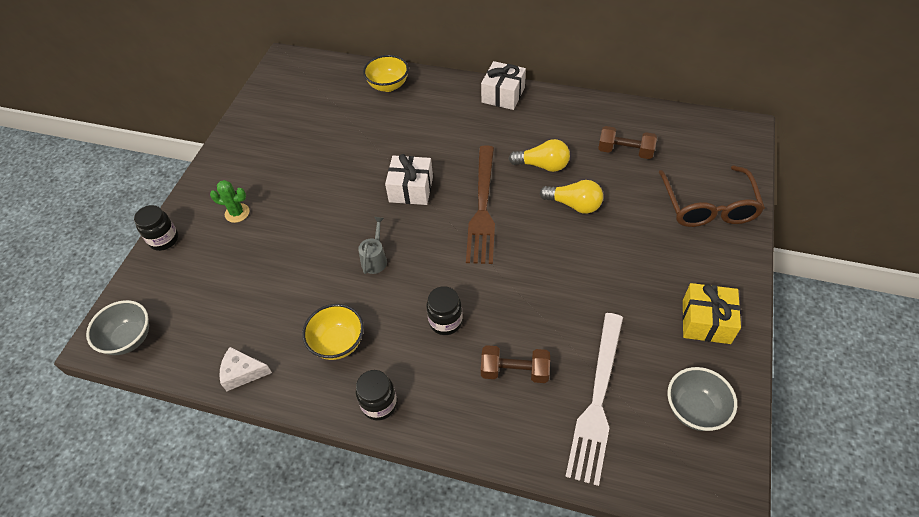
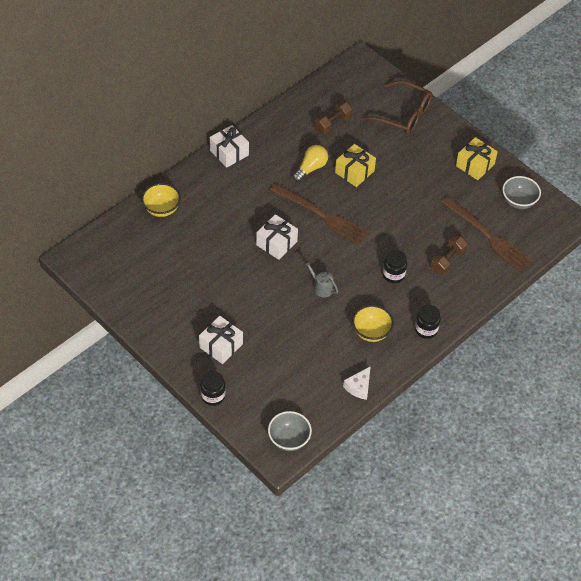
camera: 65 degrees left, 0 degrees up
green cactus [210,180,250,223] -> white gift [199,316,243,364]
yellow light bulb [540,180,603,214] -> yellow gift [335,144,376,187]
white fork [565,313,623,486] -> brown fork [441,196,532,272]

